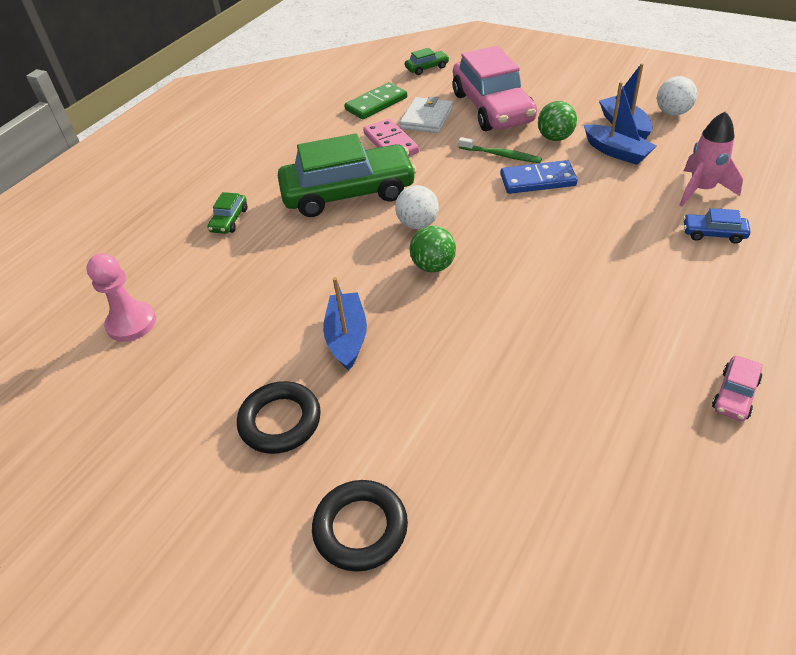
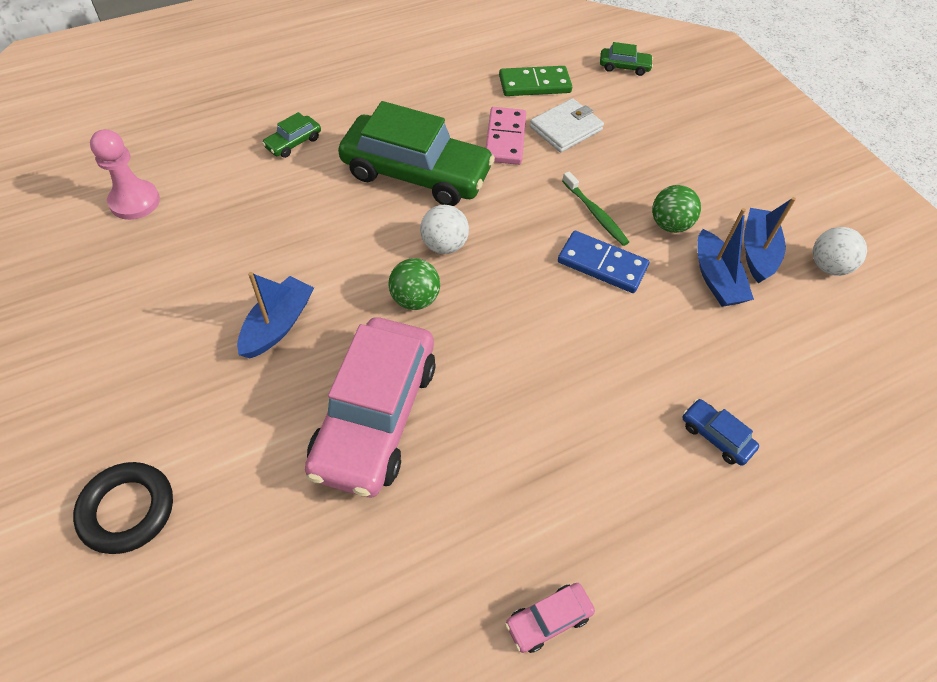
camera: 25 degrees right, 10 degrees up
black ring [237,381,321,454] -> none
pink car [453,46,537,131] -> pink car moved to [305,317,436,497]
pink rocket [680,111,743,207] -> none

